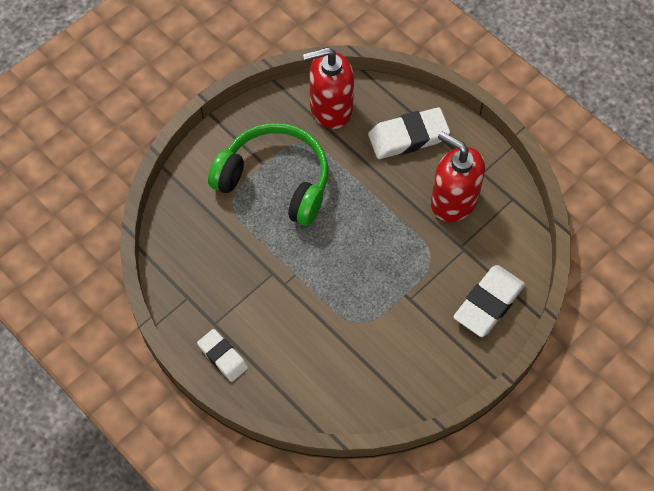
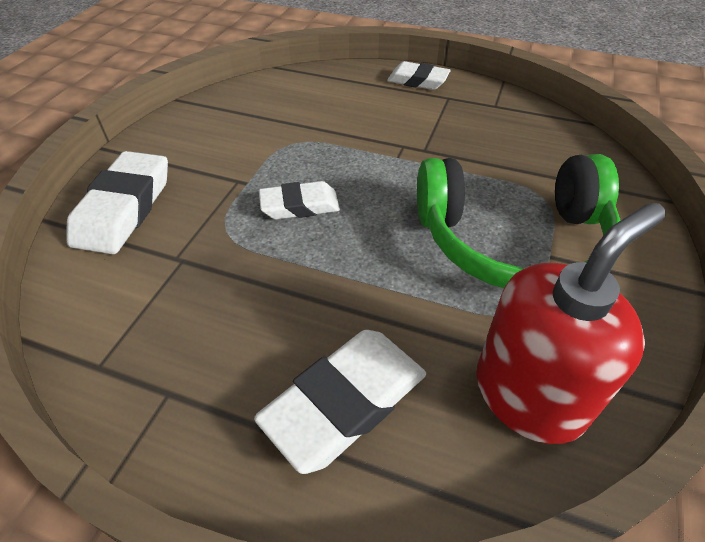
camera: 155 degrees right, 15 degrees down
red soap dispenser [431,131,485,222] -> none
none -> white eraser [259,181,340,219]

